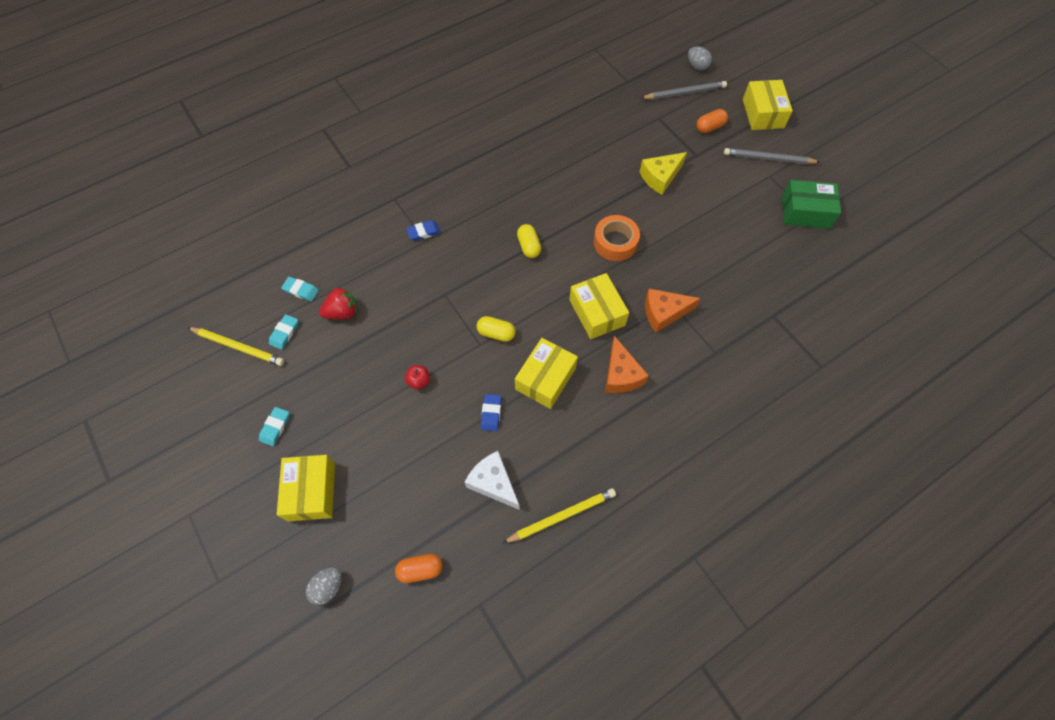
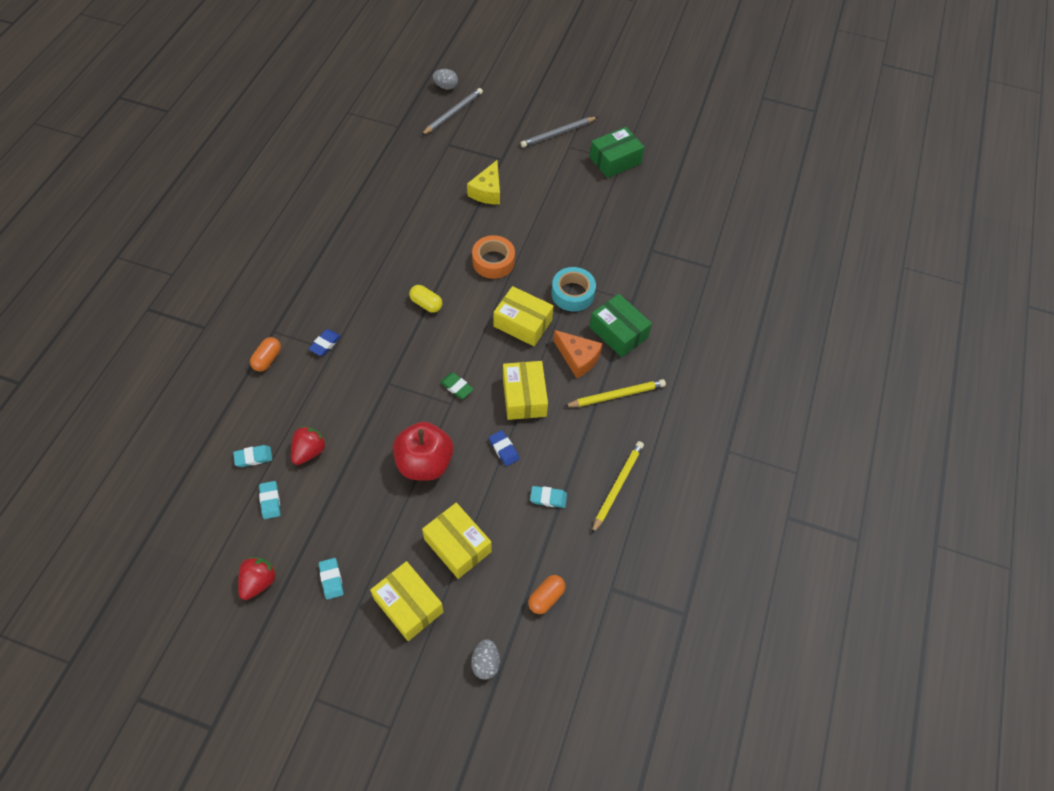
camera: 40 degrees left, 5 degrees down
yellow pencil [187,327,284,366] -> yellow pencil moved to [564,379,666,407]
red apple [405,365,430,390] -> red apple [393,422,454,481], size x2.41
white cheese [465,451,520,510] -> turquoise eraser [530,486,567,508]
yellow capsule [476,316,516,342] -> green eraser [440,373,474,399]
orange cheese [645,289,701,332] -> turquoise tape [552,267,596,312]
orange capsule [696,109,728,133] -> orange capsule moved to [250,337,281,372]
yellow box [743,80,793,130] -> yellow box moved to [422,503,492,579]
none -> red strawberry [238,557,277,600]
none -> green box [590,294,652,357]

